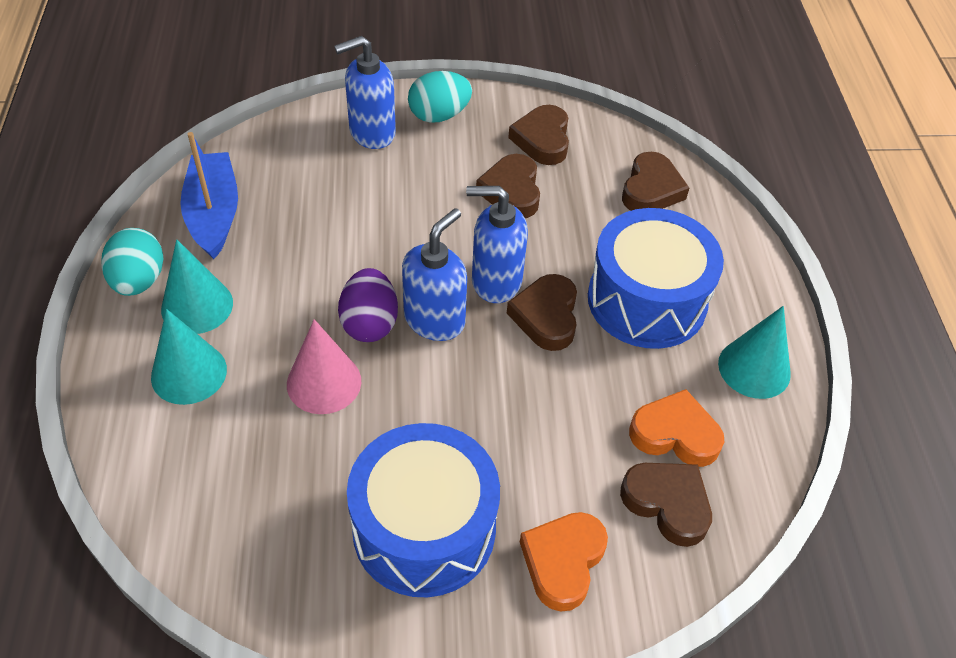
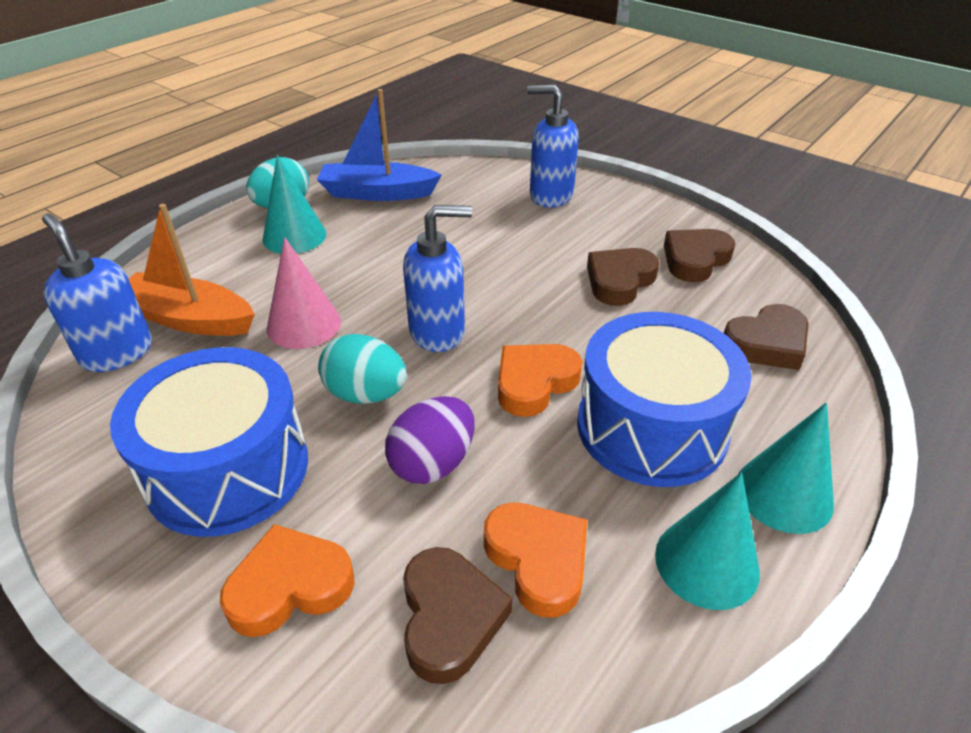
camera: 45 degrees right, 10 degrees down
turquoise cone [151,309,227,405] -> turquoise cone moved to [739,403,834,534]
blue boat [180,132,238,259] -> blue boat turned 120 degrees counterclockwise [317,89,442,201]
purple egg [338,268,398,342] -> purple egg moved to [385,396,475,484]
turquoise egg [408,71,472,123] -> turquoise egg moved to [318,334,407,403]
blue soap dispenser [466,186,528,303] -> blue soap dispenser moved to [42,214,152,372]
brown heart [507,274,577,351] -> orange heart [498,344,582,417]
none -> orange boat [129,204,255,336]

